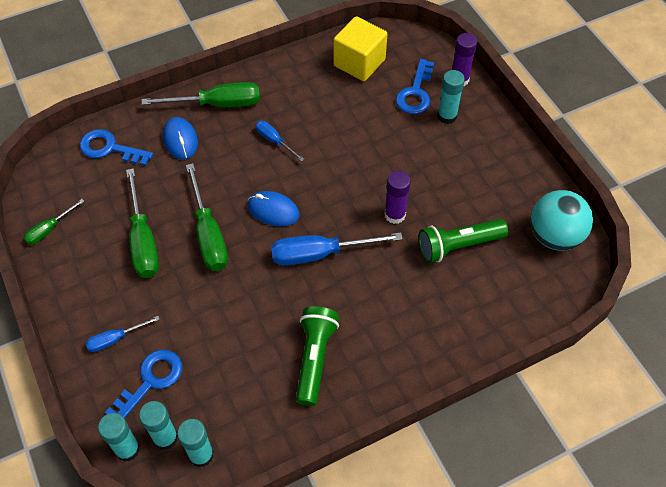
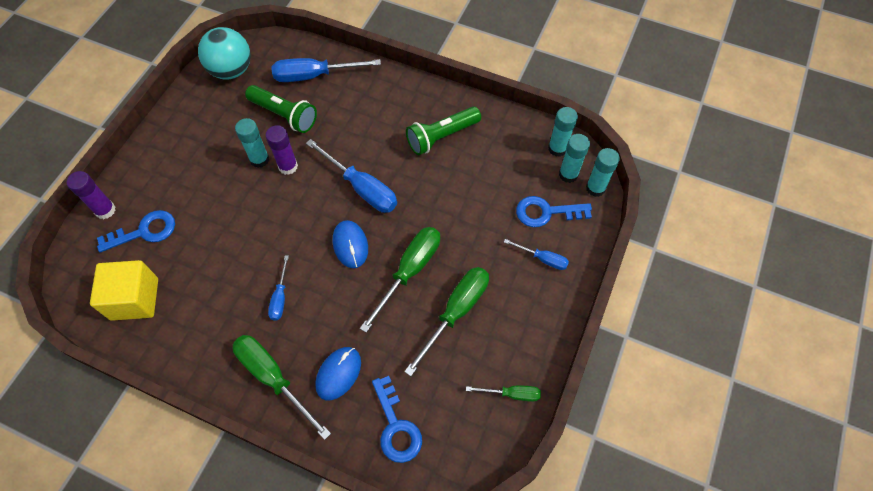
camera: 130 degrees left, 5 degrees up
turquoise glue stick [437,70,465,124] -> turquoise glue stick moved to [235,118,269,168]
none -> blue screwdriver [271,58,381,82]

